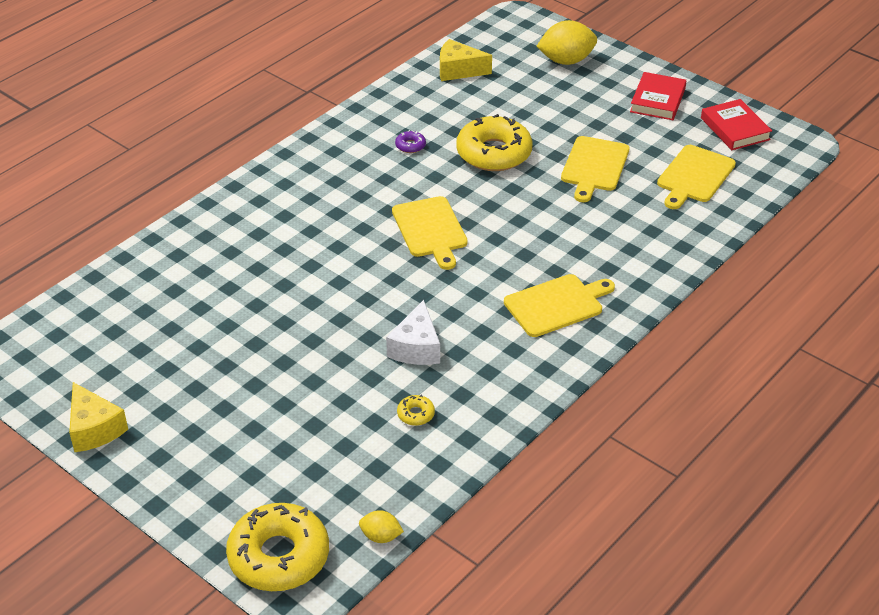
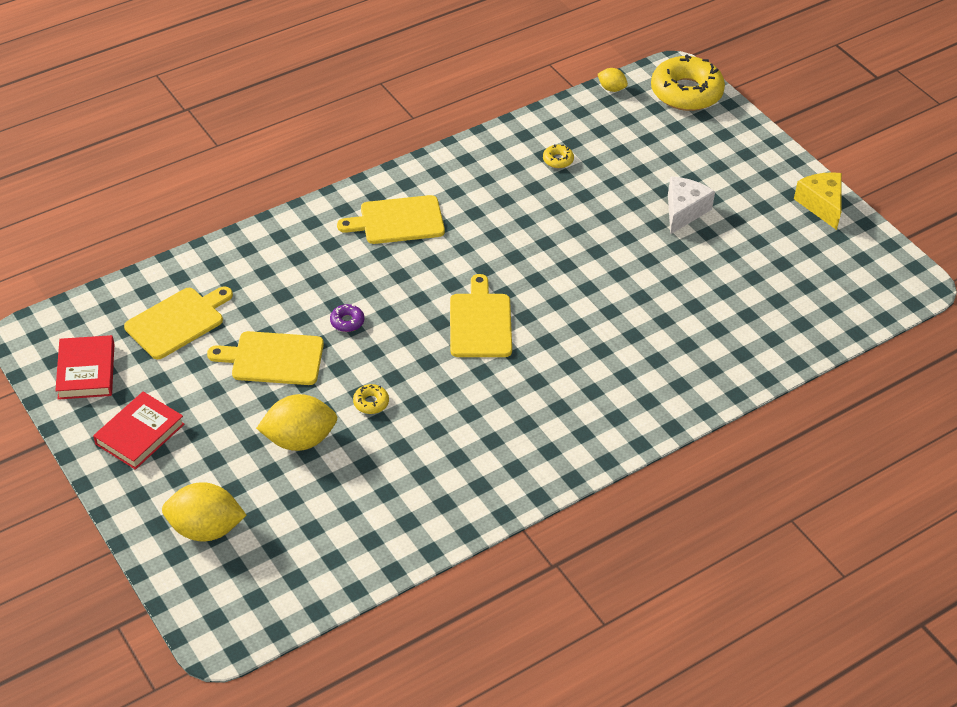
camera: 165 degrees left, 5 degrees up
white cheese [386,300,440,365] -> white cheese moved to [668,176,715,234]
purple donut [395,130,426,153] -> purple donut moved to [330,304,364,332]
yellow cheese [440,39,492,81] -> none
yellow donut [456,114,532,171] -> yellow donut [353,384,389,414], size x0.41
yellow cutting board [561,136,629,202] -> yellow cutting board turned 120 degrees counterclockwise [207,331,324,385]
none -> yellow lemon [256,394,337,451]

